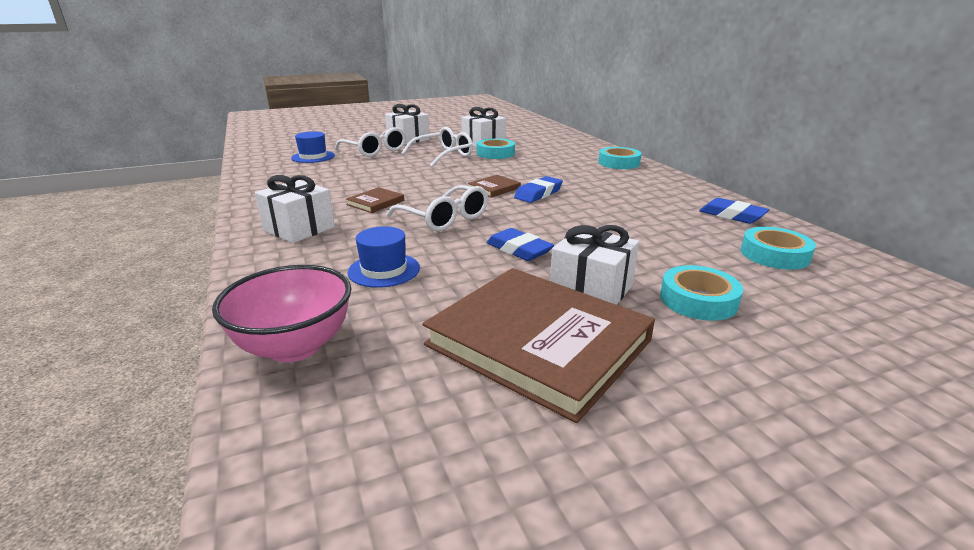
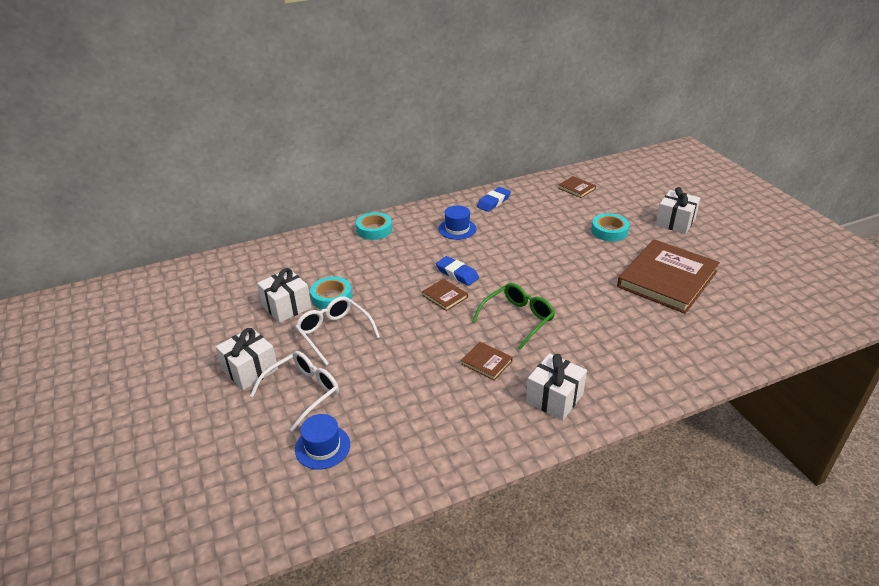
camera: 90 degrees left, 10 degrees up
pink bowl [212,265,352,362] -> none
blue hat [347,226,420,288] -> blue hat moved to [438,205,476,240]
white glasses [386,185,488,231] -> green glasses [472,283,555,350]
blue eraser [486,228,554,261] -> none
white gift [550,225,639,305] -> white gift moved to [655,187,701,234]
turquoise tape [741,227,816,270] -> none
none -> brown book [558,176,596,198]

